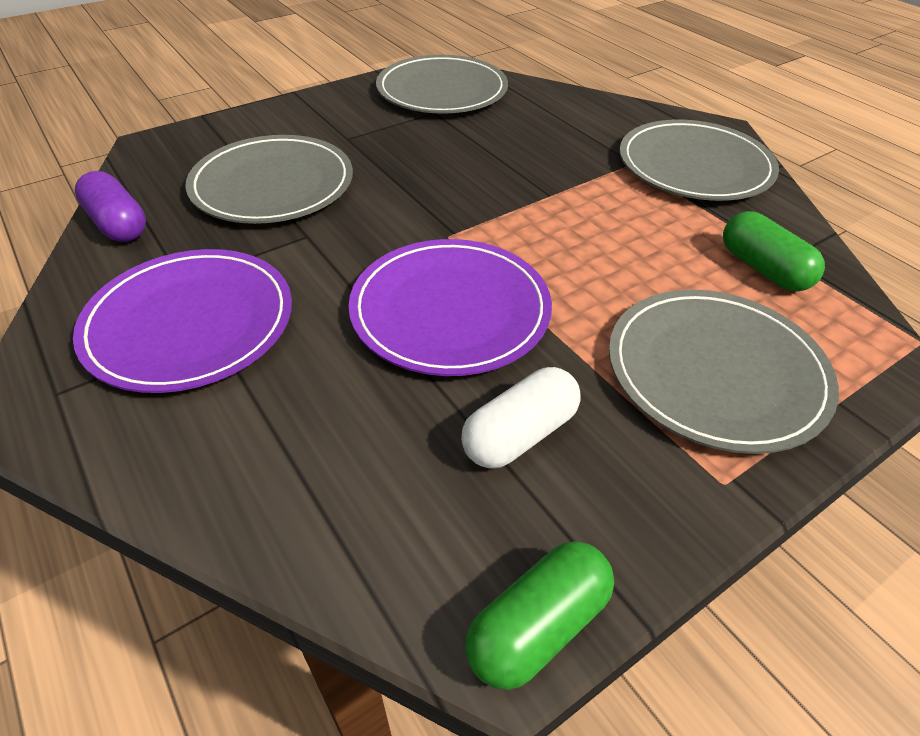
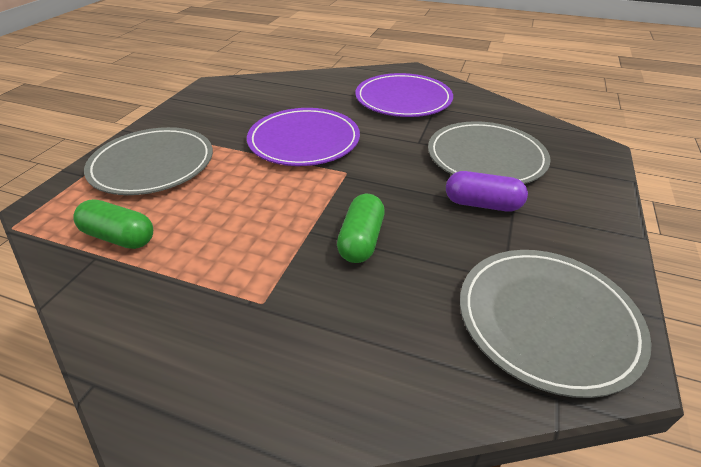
camera: 145 degrees right, 5 degrees down
purple capsule [75,171,146,242] -> purple capsule moved to [446,171,528,211]
white capsule [461,367,581,468] -> none
green capsule [465,541,614,690] -> green capsule moved to [337,194,385,263]
grey plate [619,120,779,201] -> none

